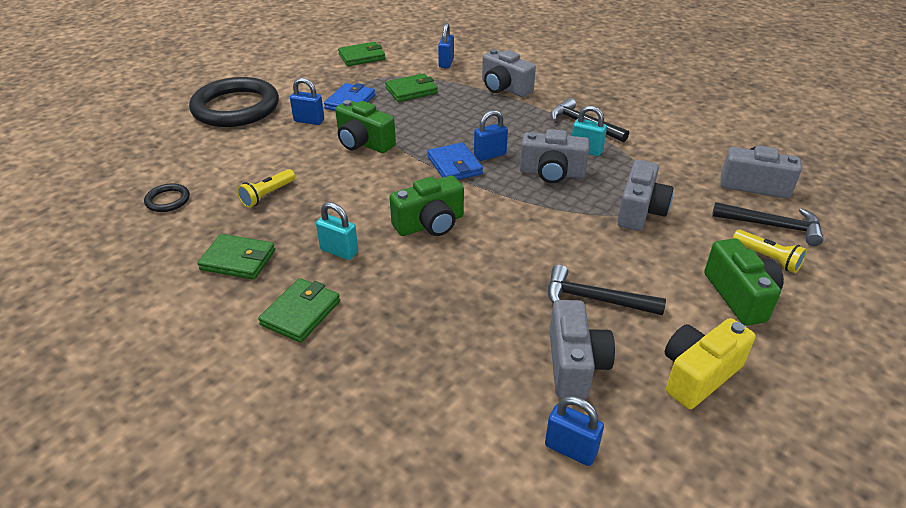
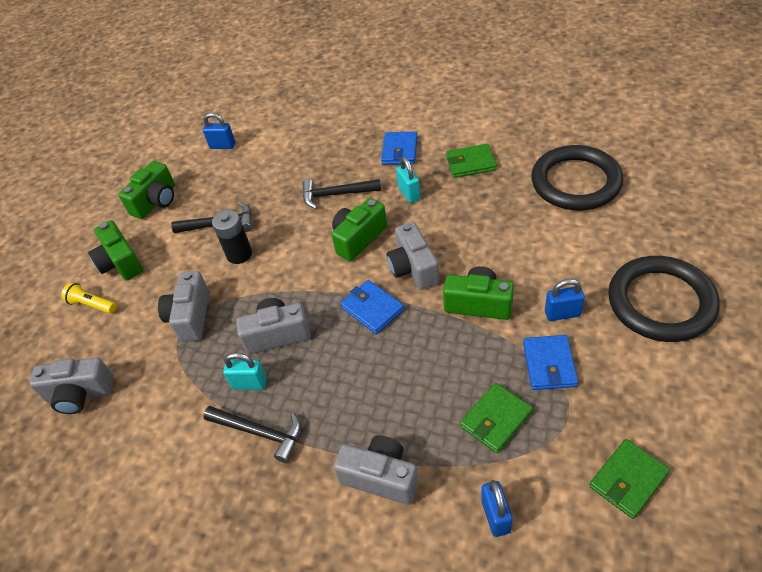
camera: 165 degrees right, 10 degrees up
black ring [144,183,190,212] -> black ring [531,145,623,210], size x2.41
yellow flashlight [237,169,295,208] -> none
green wallet [258,278,340,343] -> blue wallet [381,131,418,165]
turquoise padlock [316,202,358,260] -> turquoise padlock turned 60 degrees clockwise [396,157,421,203]
blue padlock [474,110,508,161] -> none
grey camera [550,300,615,399] -> grey camera moved to [387,222,439,290]
yellow camera [665,318,756,409] -> green camera [118,161,175,219]
black hammer [712,202,824,246] -> black hammer moved to [302,179,381,209]
none -> black battery [212,210,252,264]

